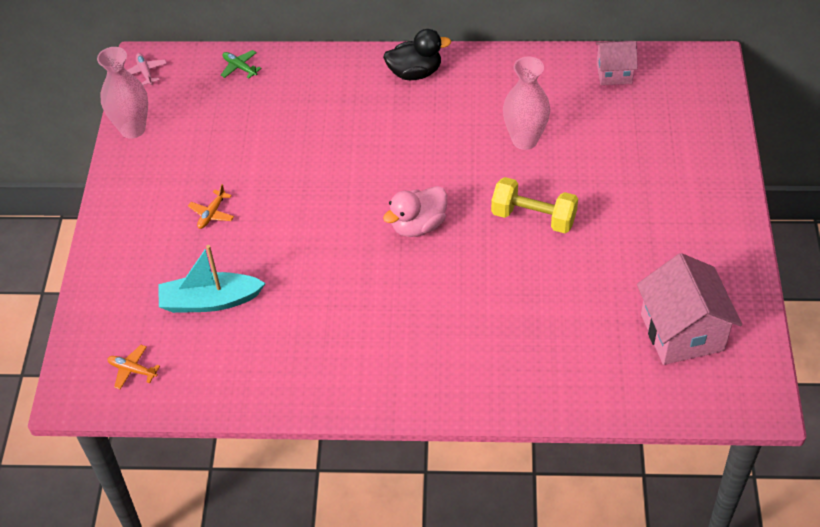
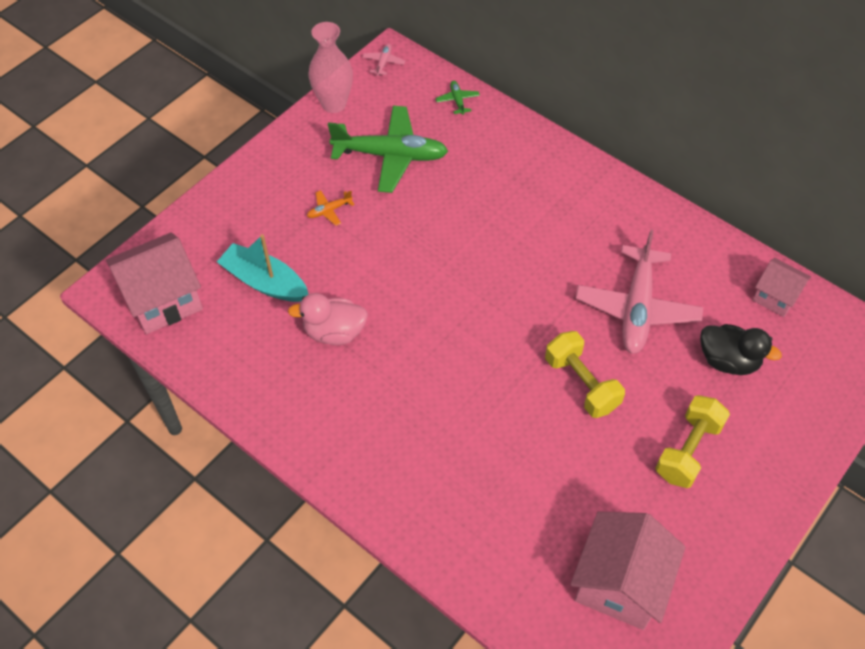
camera: 35 degrees right, 5 degrees up
orange plane [107,345,160,389] -> pink house [106,232,203,334]
black duck [383,29,451,80] -> black duck moved to [700,324,782,375]
pink duck [383,186,447,237] -> pink duck moved to [288,293,368,345]
pink vase [503,56,550,150] -> pink plane [576,230,703,354]
none -> green plane [328,106,448,193]
none -> yellow dumbbell [655,395,730,488]

